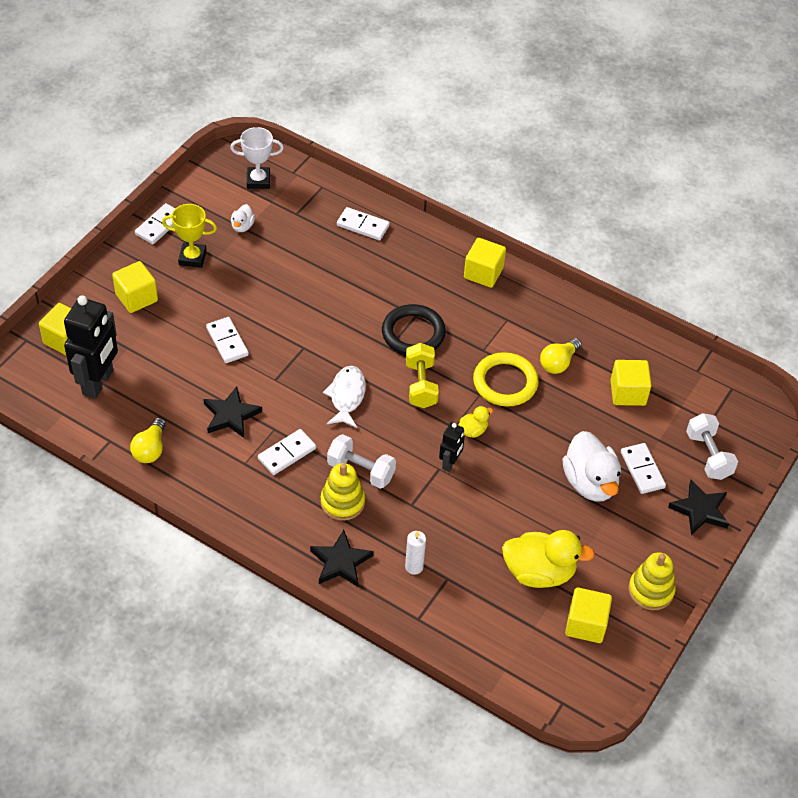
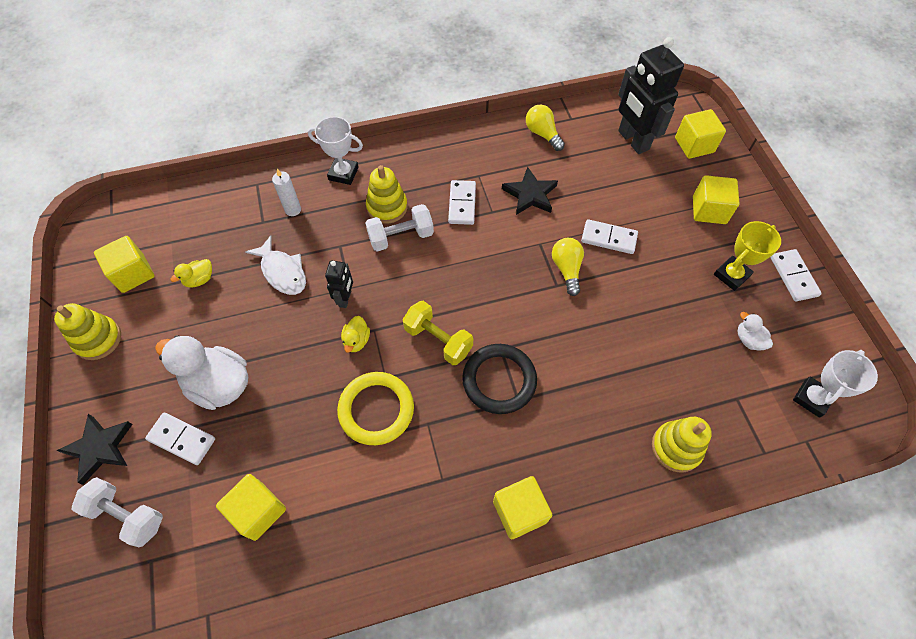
camera: 135 degrees right, 10 degrees up
black star [310,530,374,587] -> white trophy [308,116,363,185]
white fish [323,366,366,428] -> white fish moved to [245,236,306,295]
white domino [337,207,390,240] -> yellow stacking toy [652,417,712,472]
black robot [439,422,465,472] -> black robot turned 150 degrees counterclockwise [325,260,353,308]
yellow duck [502,530,595,588] -> yellow duck [170,259,212,288], size x0.47
yellow light bulb [540,338,582,374] -> yellow light bulb moved to [552,238,584,296]

